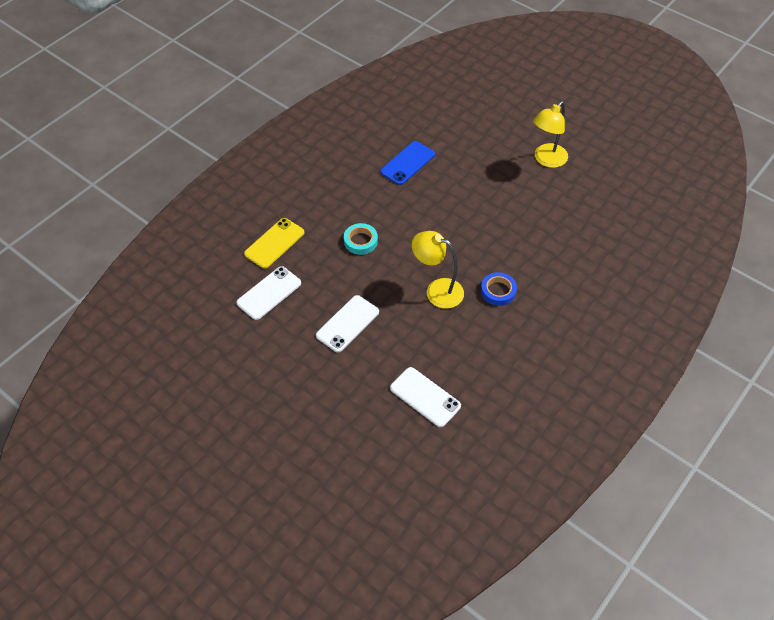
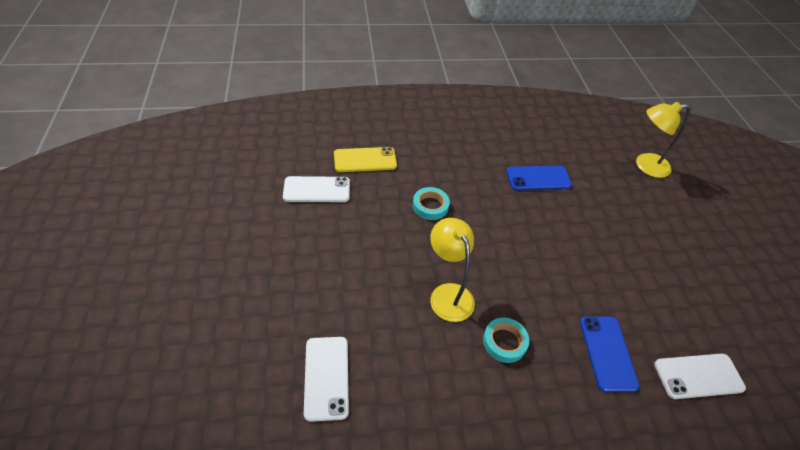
camera: 40 degrees right, 5 degrees down
white phone [316,295,379,352] -> white phone moved to [654,354,746,399]
blue tape [481,272,517,306] -> turquoise tape [483,318,529,363]
yellow lamp [533,101,568,168] -> yellow lamp moved to [636,102,690,178]
none -> blue phone [580,316,640,392]

